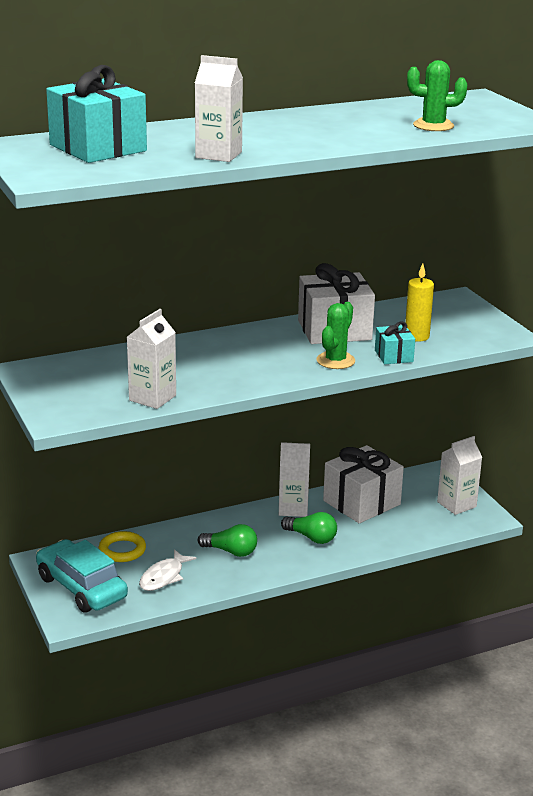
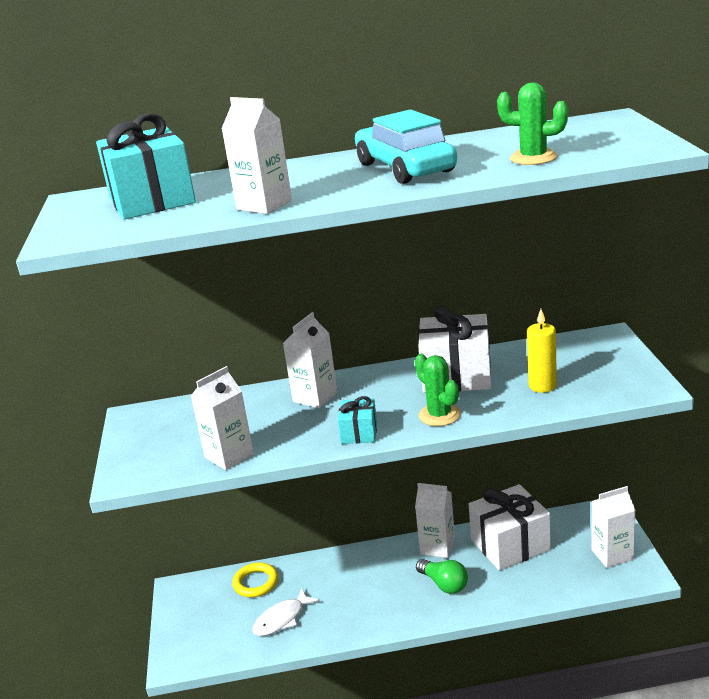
camera: 20 degrees right, 0 degrees up
turquoise car [36,539,128,613] -> turquoise car moved to [355,109,457,184]
green light bulb [198,524,257,557] -> none
green cactus [316,302,355,369] -> green cactus turned 75 degrees counterclockwise [415,354,461,426]
turquoise gift [375,322,415,364] -> turquoise gift moved to [338,396,377,444]
none -> white carton [283,312,337,408]

